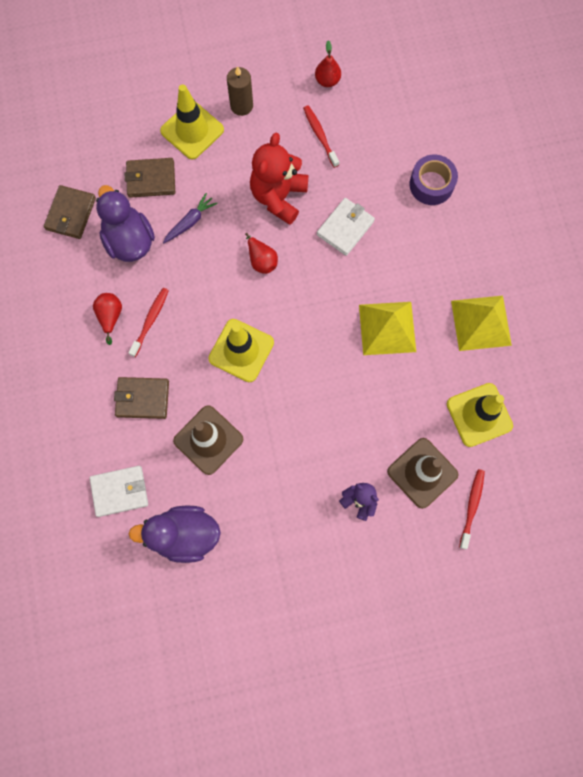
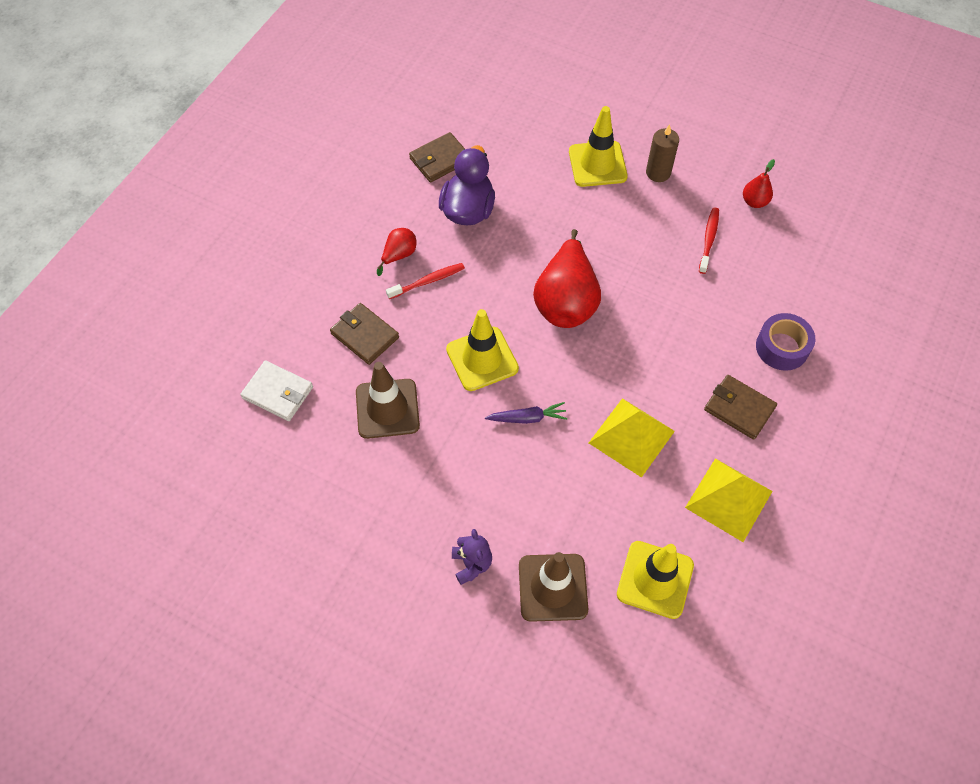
camera: 40 degrees right, 15 degrees down
brown wallet [125,158,175,198] -> brown wallet moved to [704,375,777,440]
purple duck [128,505,221,563] -> none
purple carrot [163,193,218,243] -> purple carrot moved to [485,402,567,424]
red pear [245,233,278,274] -> red pear [533,229,601,328], size x2.11
red teddy bear [250,133,308,225] -> none
white wallet [317,198,375,256] -> none
red toothbrush [459,469,485,549] -> none

